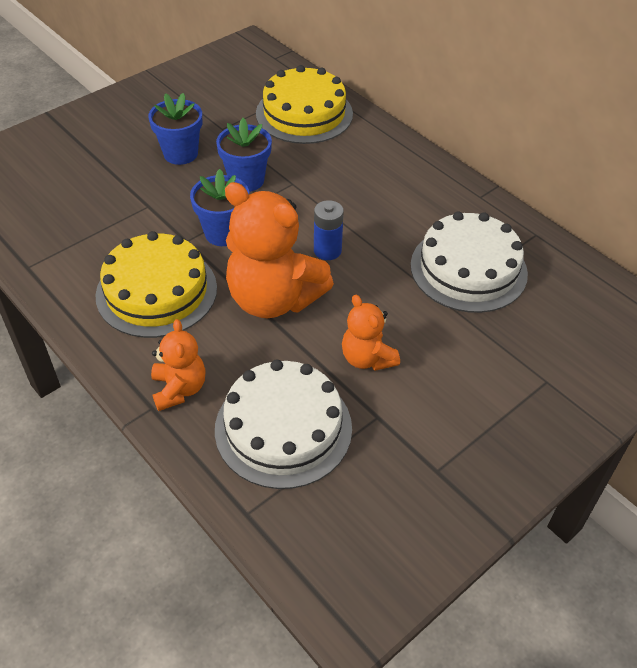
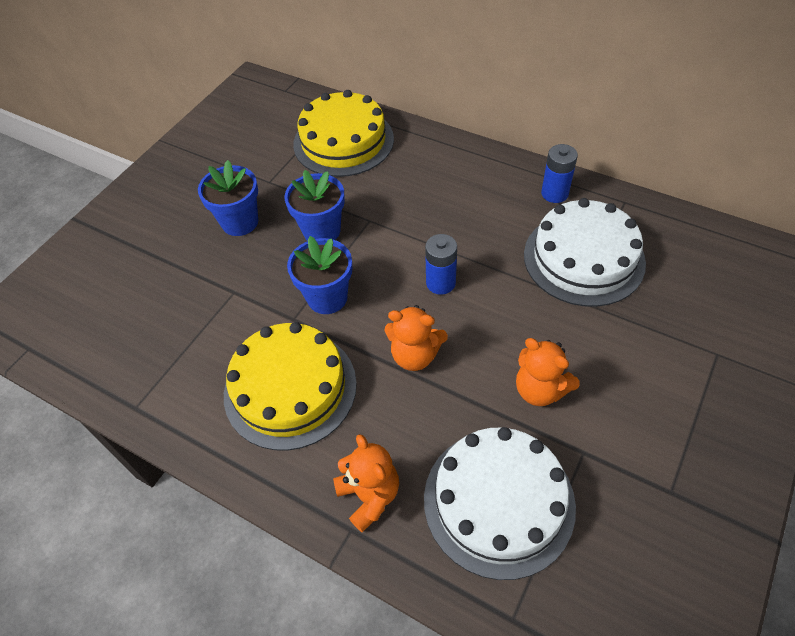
camera: 15 degrees left, 5 degrees up
orange teddy bear [225,182,334,318] -> orange teddy bear [385,305,448,371], size x0.53
none -> blue battery [541,144,578,203]

